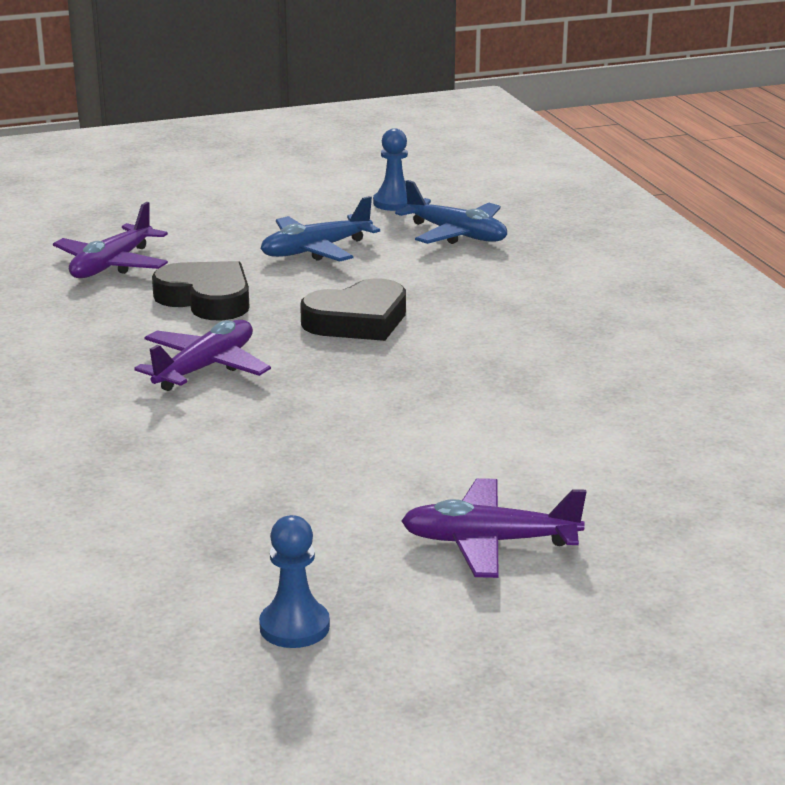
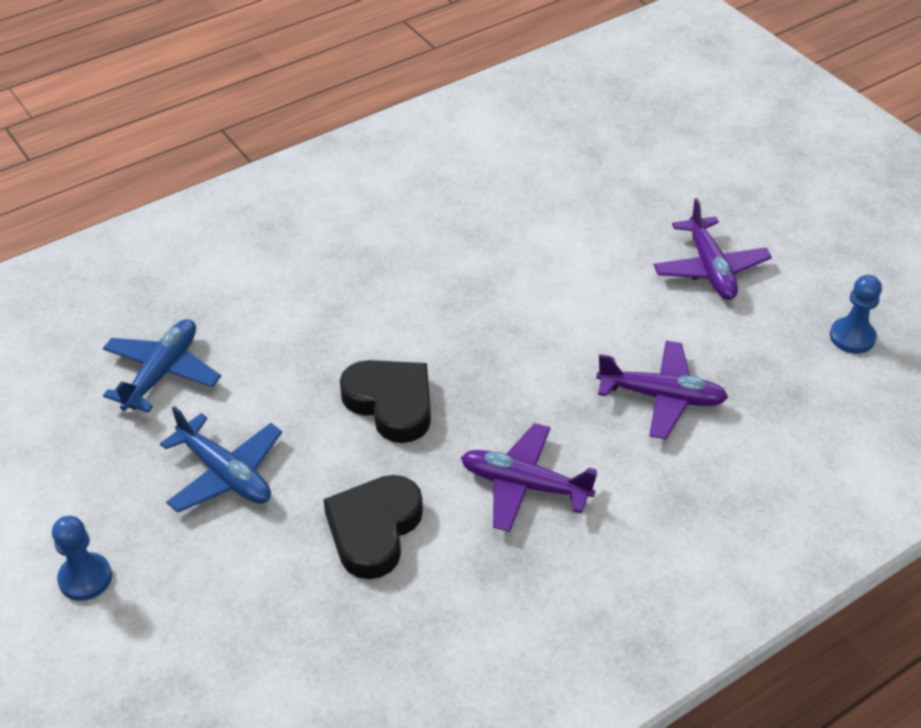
camera: 105 degrees left, 20 degrees up
purple plane [53,202,168,278] -> purple plane moved to [596,341,728,439]
blue pawn [373,128,408,211] -> blue pawn moved to [52,516,112,601]

